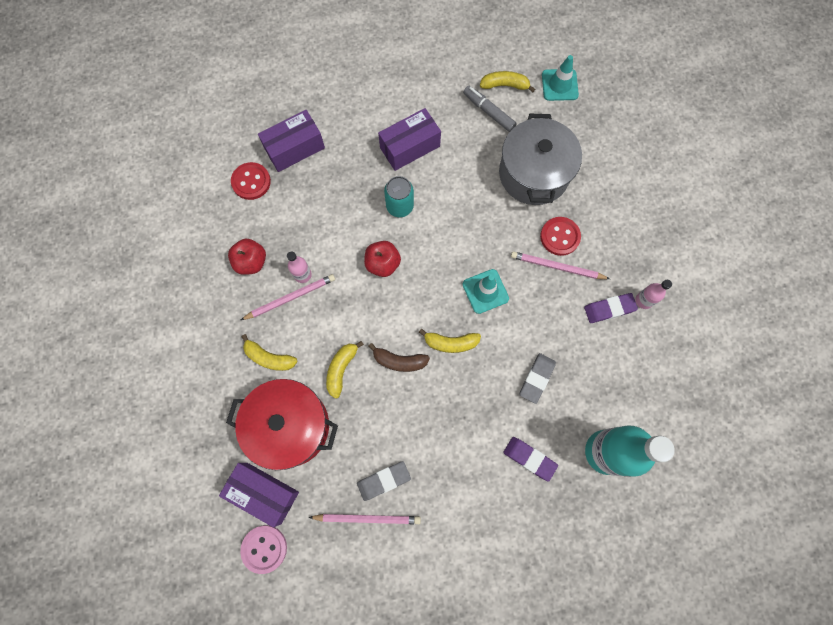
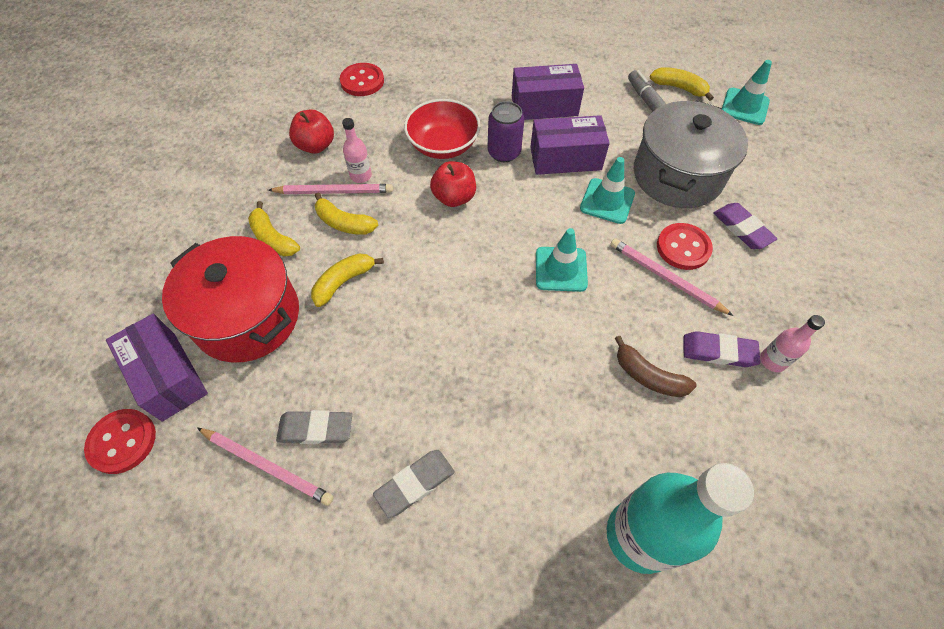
camera: 25 degrees right, 15 degrees down
pink button [240,525,287,574] -> red button [84,409,156,474]
purple box [258,110,325,172] -> purple box moved to [530,115,610,175]
brown banana [368,343,430,372] -> brown banana moved to [615,336,697,397]
turquoise can [384,176,414,217] -> purple can [487,101,524,162]
yellow banana [419,329,481,353] -> yellow banana moved to [315,192,378,235]
purple eraser [503,437,558,482] -> purple eraser moved to [714,203,777,249]
grey eraser [520,353,556,404] -> grey eraser moved to [373,450,455,518]
none -> red bowl [404,99,481,159]
none -> turquoise traffic cone [580,157,635,224]

